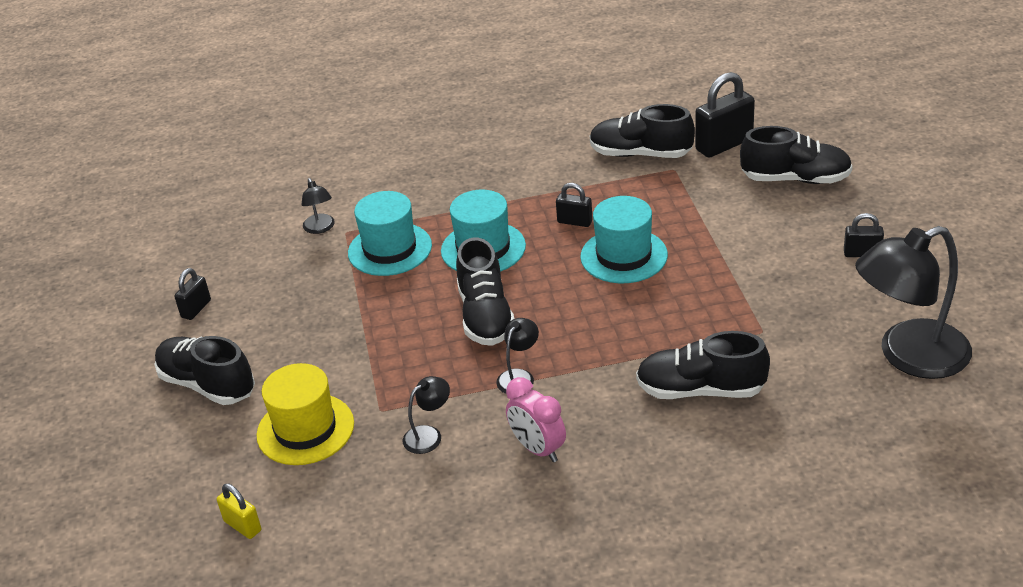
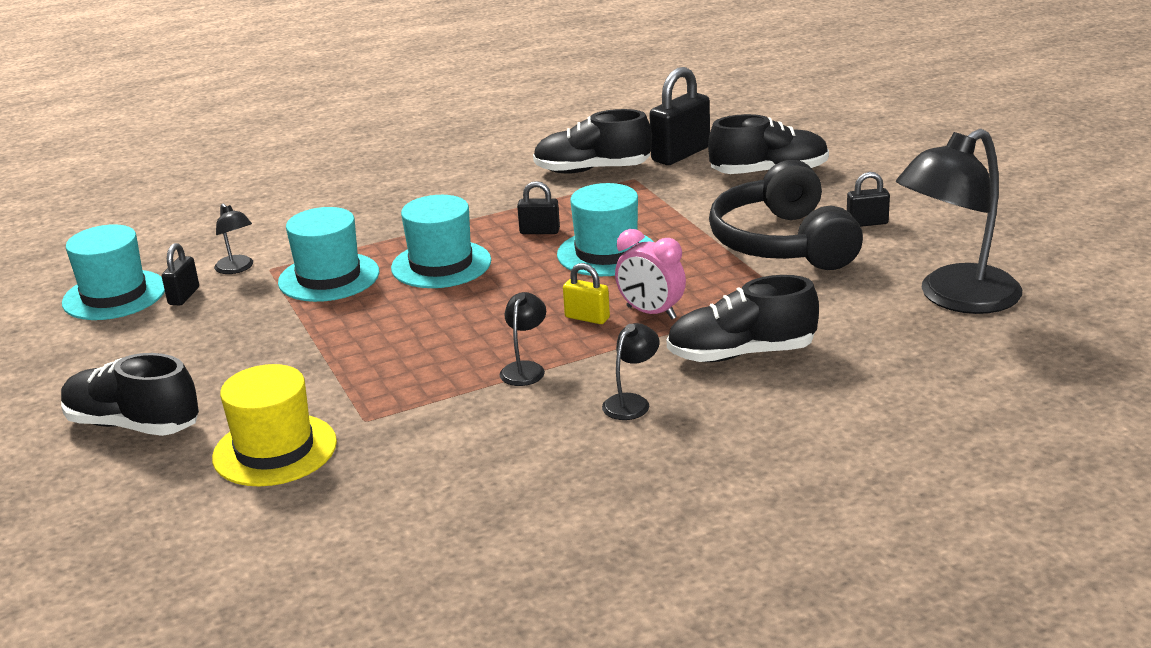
camera: 15 degrees left, 10 degrees down
black padlock [174,268,211,320] -> black padlock moved to [162,243,199,306]
yellow padlock [217,484,261,539] -> yellow padlock moved to [563,263,610,324]
black lamp [403,376,450,454] -> black lamp moved to [602,323,660,420]
black shoe [456,237,514,346] -> none
pink clock [506,377,566,462] -> pink clock moved to [615,229,686,319]
none -> turquoise hat [62,224,165,320]
none -> black headphones [709,160,863,270]

